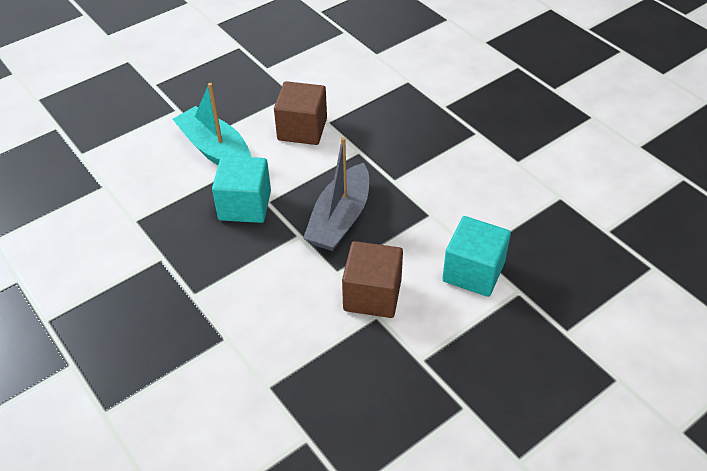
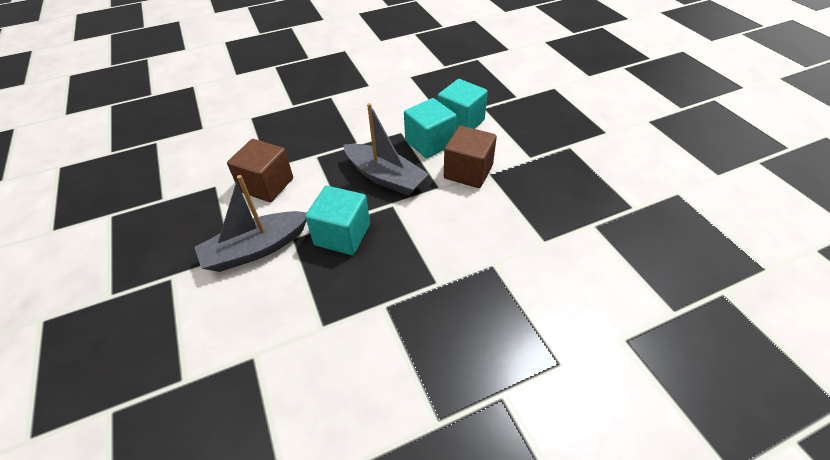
camera: 75 degrees left, 0 degrees up
turquoise boat [173,83,251,165] -> grey boat [195,175,307,272]
none -> turquoise cube [404,98,456,158]

